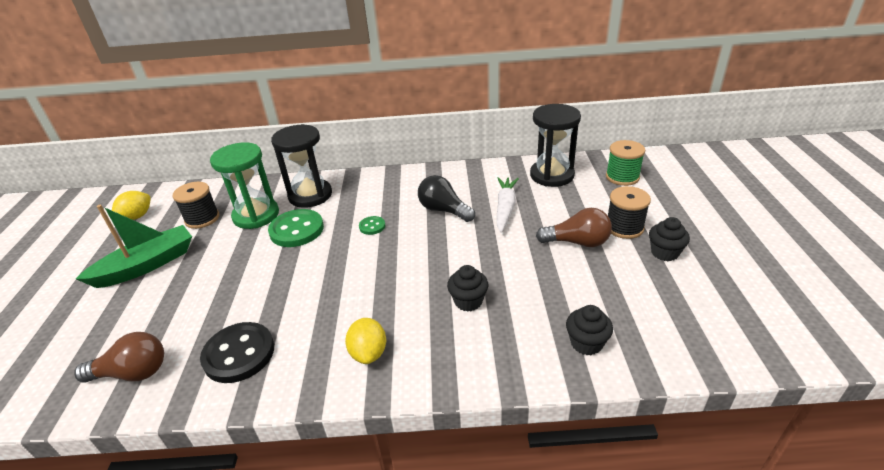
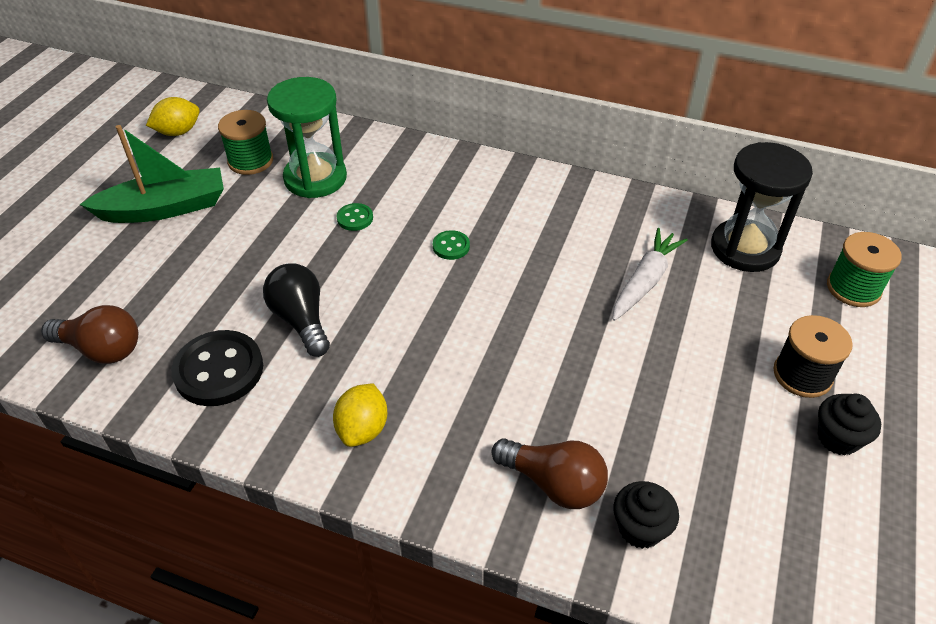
camera: 20 degrees right, 10 degrees up
black spool [173,182,219,229] -> green spool [218,110,273,175]
green button [268,209,324,247] -> green button [337,203,373,231], size x0.49
black hourglass [271,124,332,208] -> none
black light bulb [418,175,475,222] -> black light bulb moved to [263,264,330,357]
black cupcake [447,265,488,312] -> none
brown light bulb [536,208,612,247] -> brown light bulb moved to [492,438,608,509]

